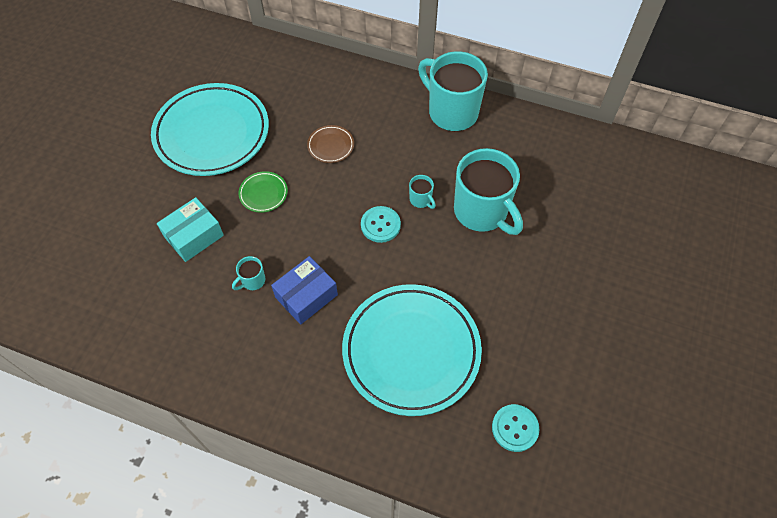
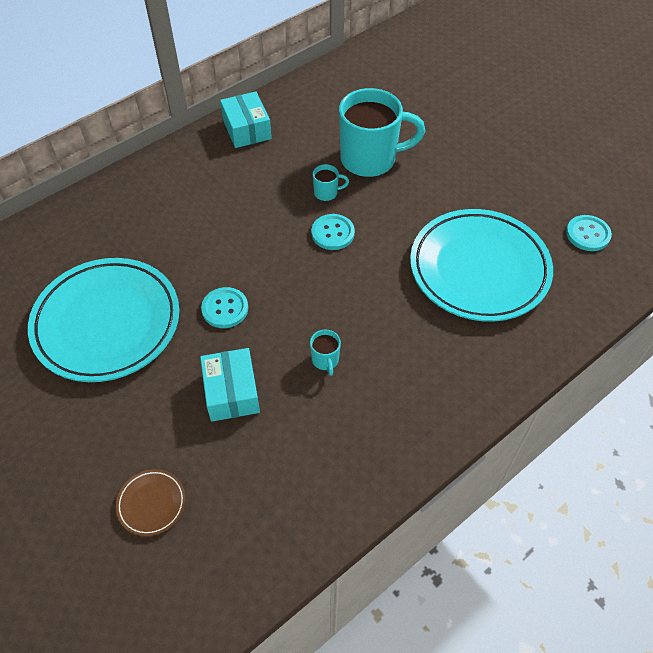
camera: 60 degrees left, 5 degrees down
green plate [238,171,288,213] -> turquoise button [201,287,248,328]
blue box [271,256,338,325] -> none
brown plate [307,125,354,163] -> brown plate moved to [116,469,186,536]
turquoise mug [418,51,488,131] -> turquoise box [220,91,271,148]

